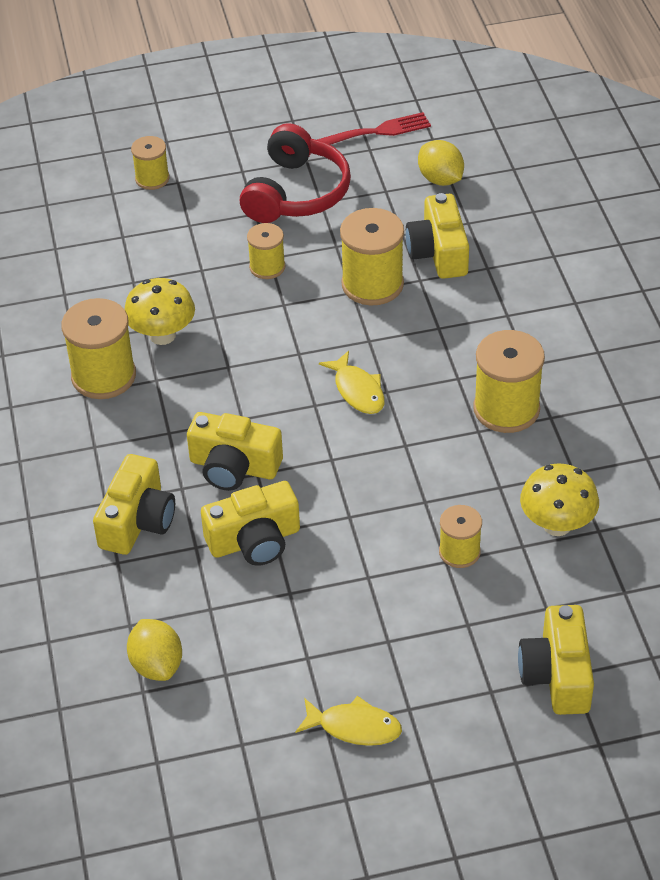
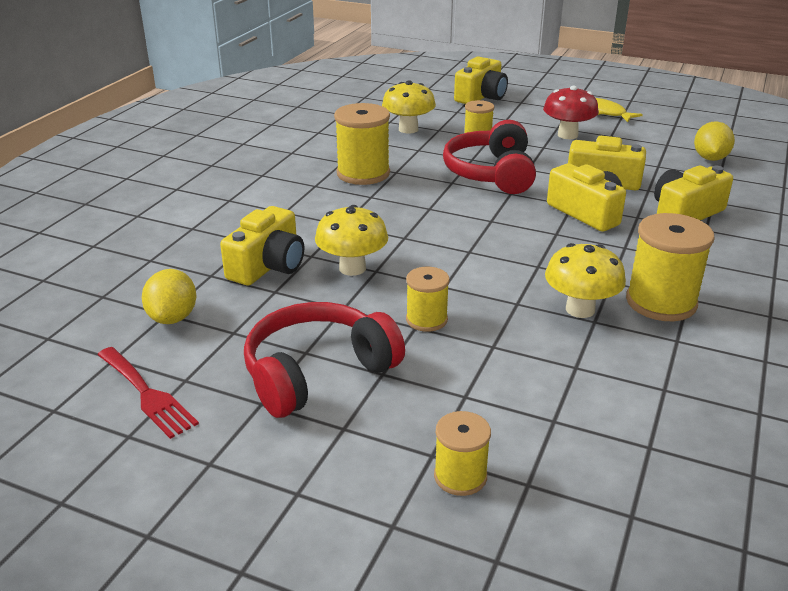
camera: 145 degrees left, 15 degrees down
red fork [317,112,431,145] -> red fork turned 150 degrees counterclockwise [97,347,199,439]
yellow fish [319,350,385,414] -> none
yellow spool [340,208,404,305] -> yellow mushroom [315,205,388,276]
none -> red headphones [443,120,536,194]
none -> red mushroom [543,86,599,139]

